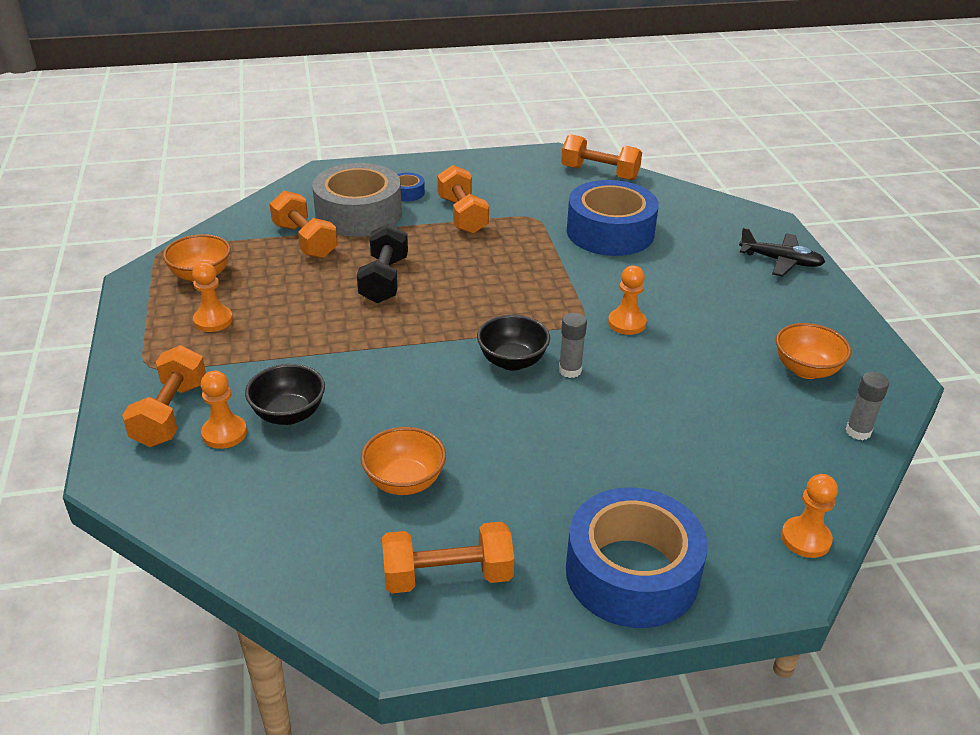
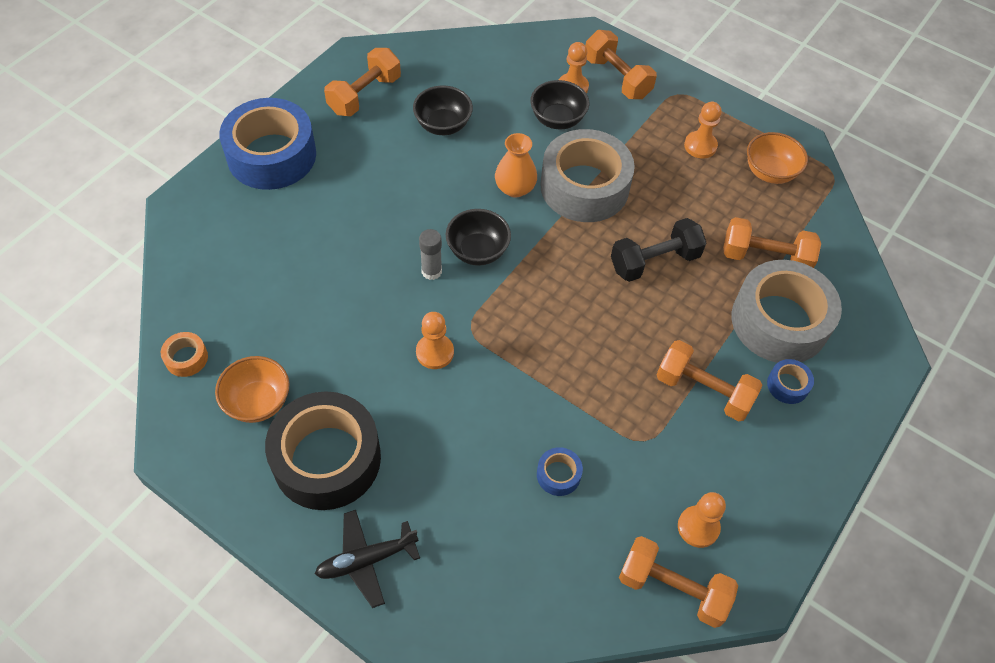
camera: 135 degrees right, 20 degrees up
black dumbbell [357,224,408,303] -> black dumbbell turned 75 degrees counterclockwise [611,218,706,282]
orange bowl [361,427,446,495] -> black bowl [413,86,473,135]
orange dumbbell [561,134,642,181] -> orange dumbbell turned 45 degrees clockwise [619,536,738,628]
blue tape [567,180,659,256] -> blue tape [537,447,583,496], size x0.41
orange pawn [781,474,838,558] -> orange pawn moved to [678,492,726,548]
grey glue stick [846,372,889,440] -> orange tape [161,332,208,377]
none -> black tape [265,391,381,510]
none -> orange vase [495,133,537,198]
none -> grey tape [540,129,635,222]

